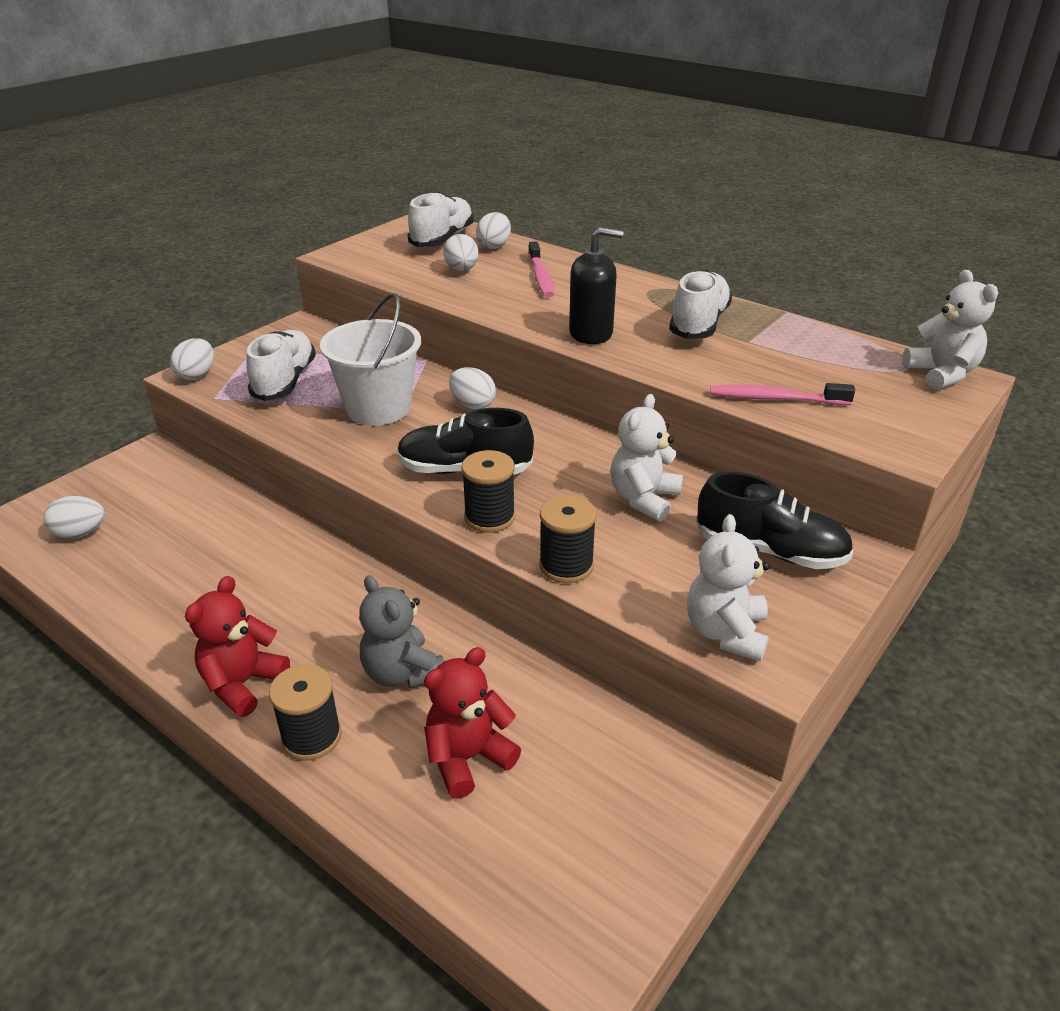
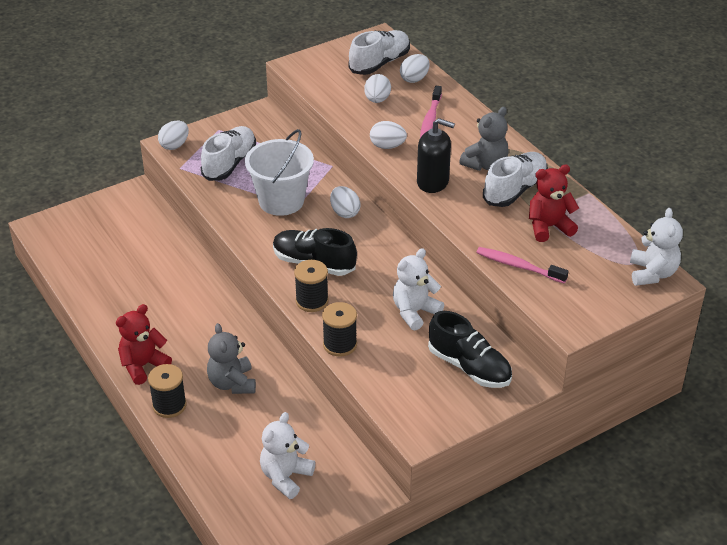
camera: 20 degrees right, 5 degrees up
white egg [44,496,105,539] -> white egg moved to [370,121,407,149]
red teddy bear [424,647,521,799] -> red teddy bear moved to [529,165,579,242]
white teddy bear [687,514,770,662] -> white teddy bear moved to [260,412,315,499]
none -> grey teddy bear [459,107,509,171]

